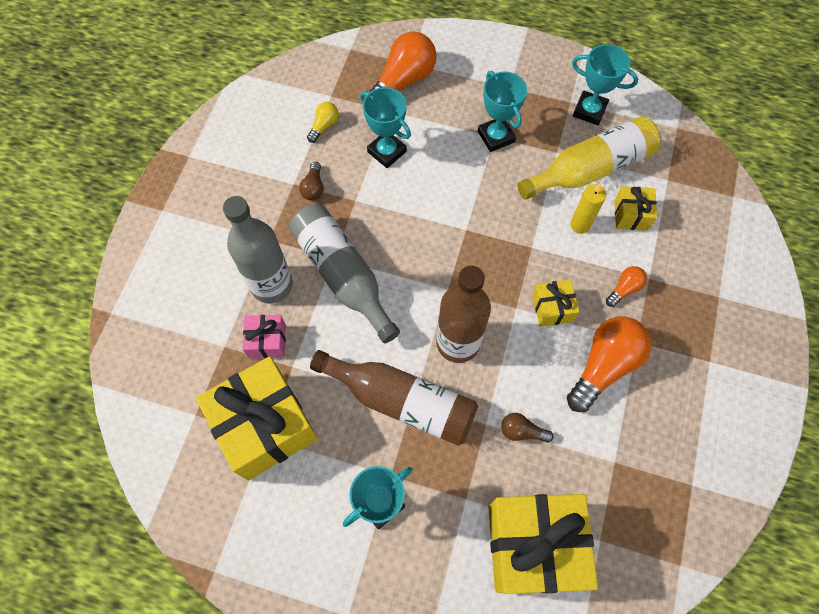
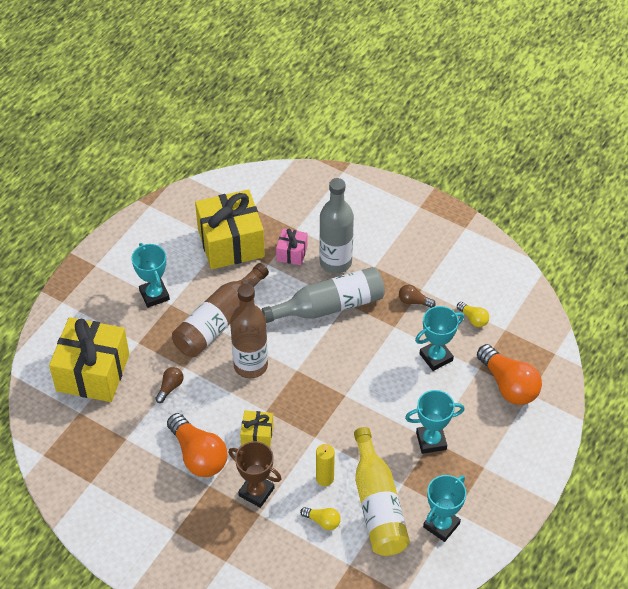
camera: 105 degrees right, 15 degrees down
orange light bulb [606,266,647,307] -> brown trophy [228,441,282,508]
yellow gift [615,186,657,230] -> yellow light bulb [300,507,341,530]

